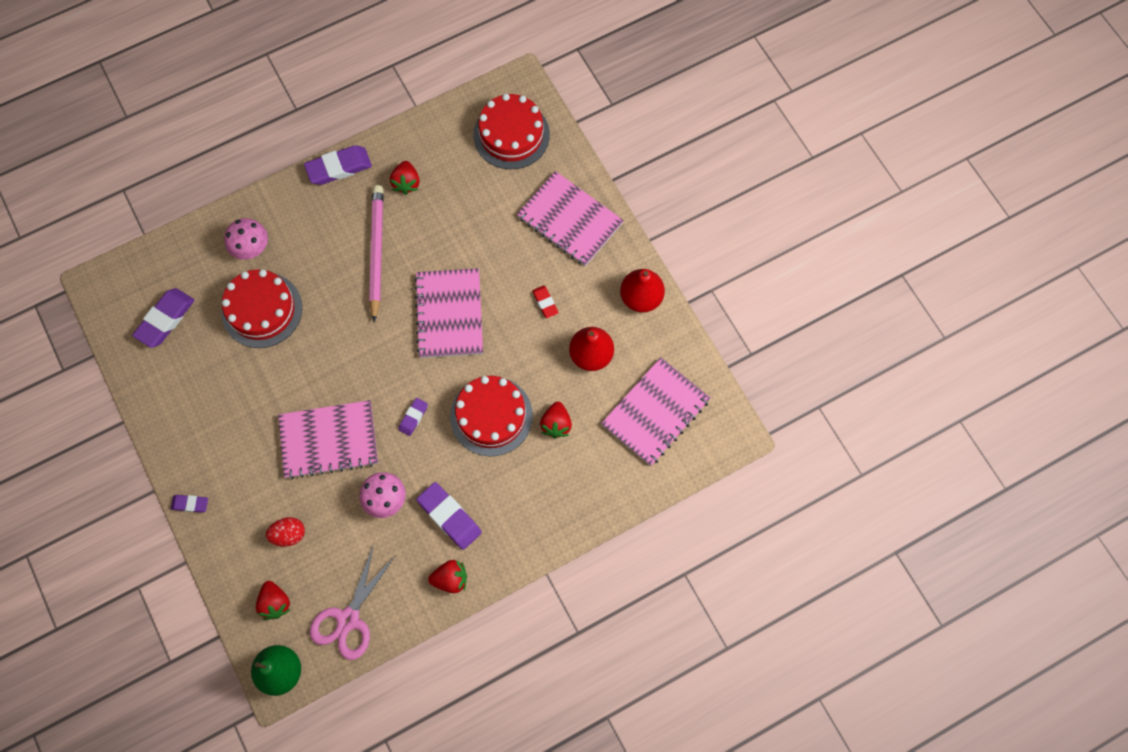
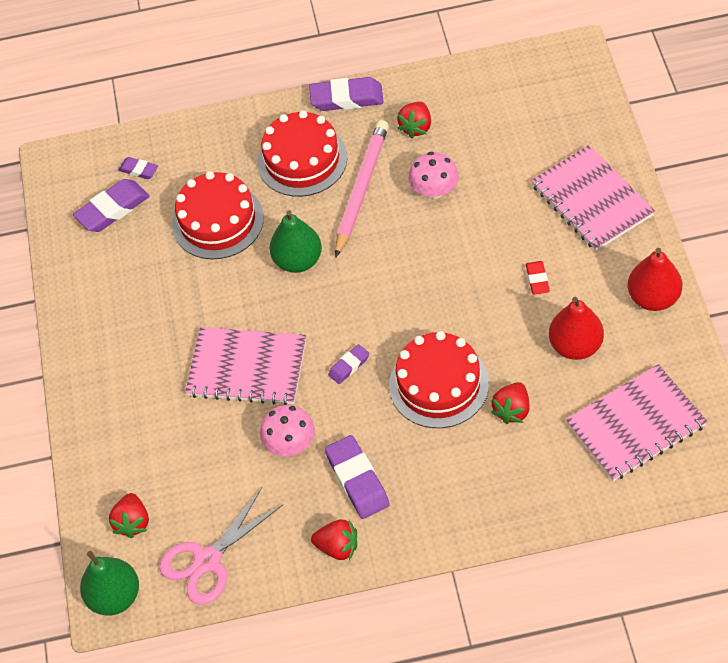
camera: 25 degrees right, 15 degrees down
purple eraser [171,495,208,513] -> purple eraser moved to [118,157,158,179]
pink mushroom [224,218,268,260] -> pink mushroom moved to [408,152,459,199]
red egg [266,517,305,547] -> none
pink notebook [414,268,483,358] -> none
red cake [473,93,550,169] -> red cake moved to [257,110,347,197]
none -> green pear [269,210,322,273]

